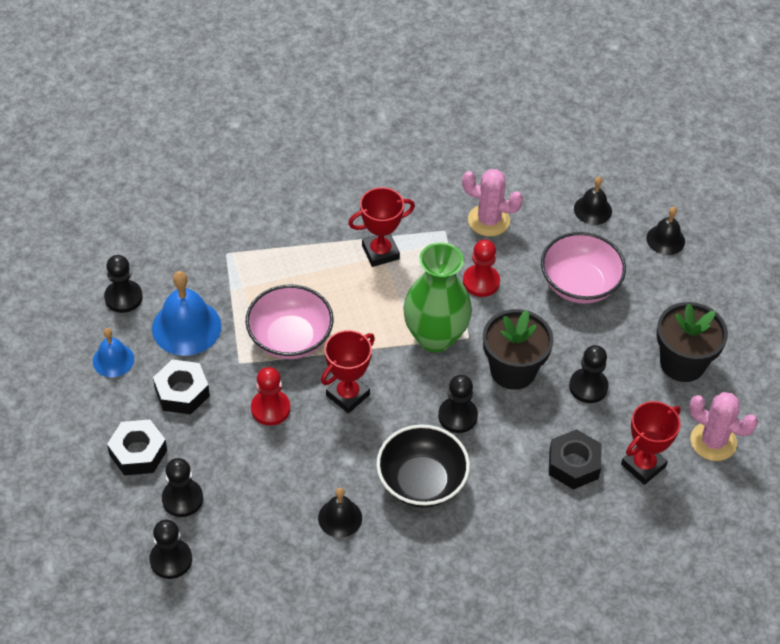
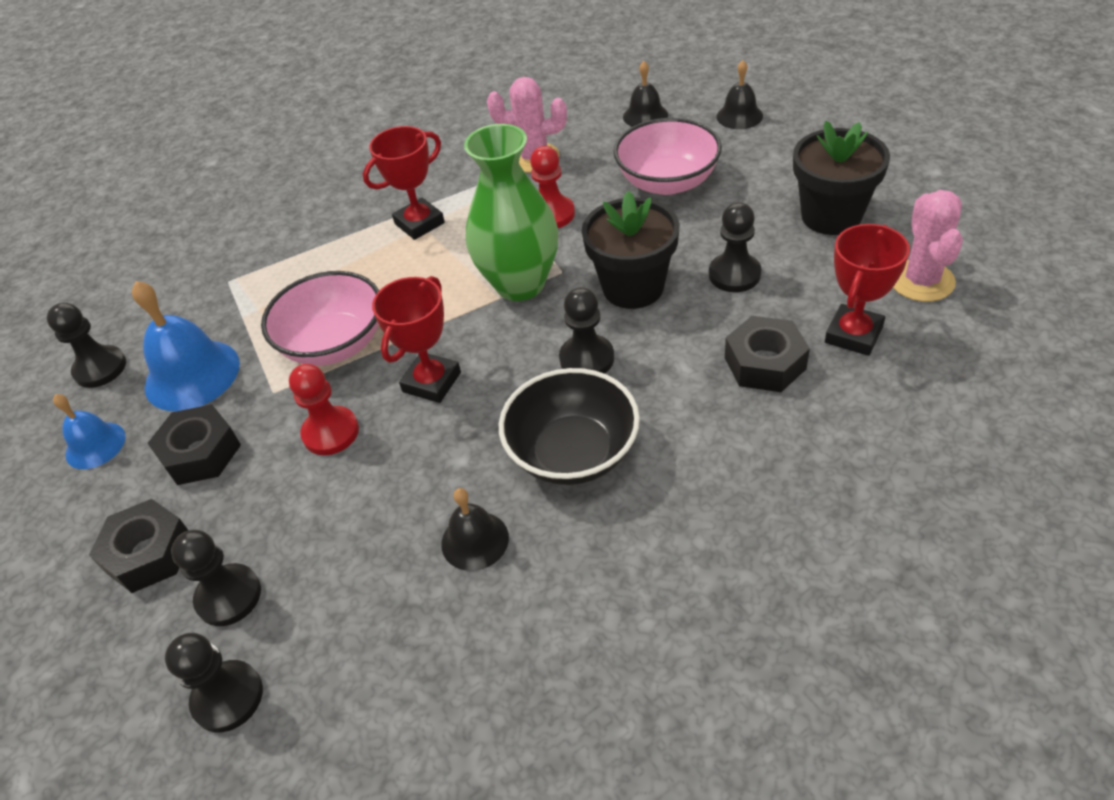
camera: 10 degrees left, 5 degrees down
pink cactus [689,392,758,461] -> pink cactus turned 75 degrees clockwise [893,190,963,302]

